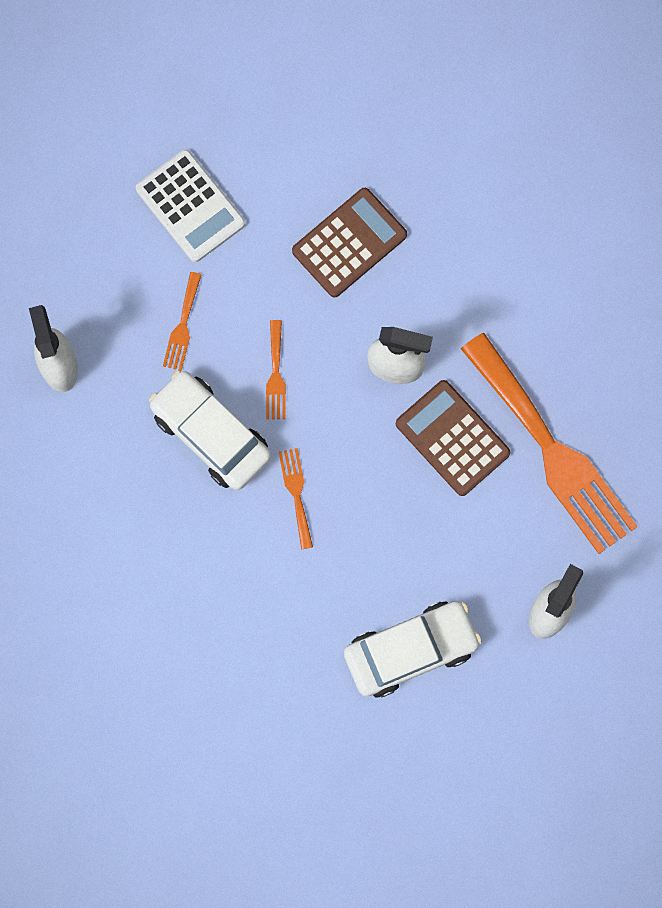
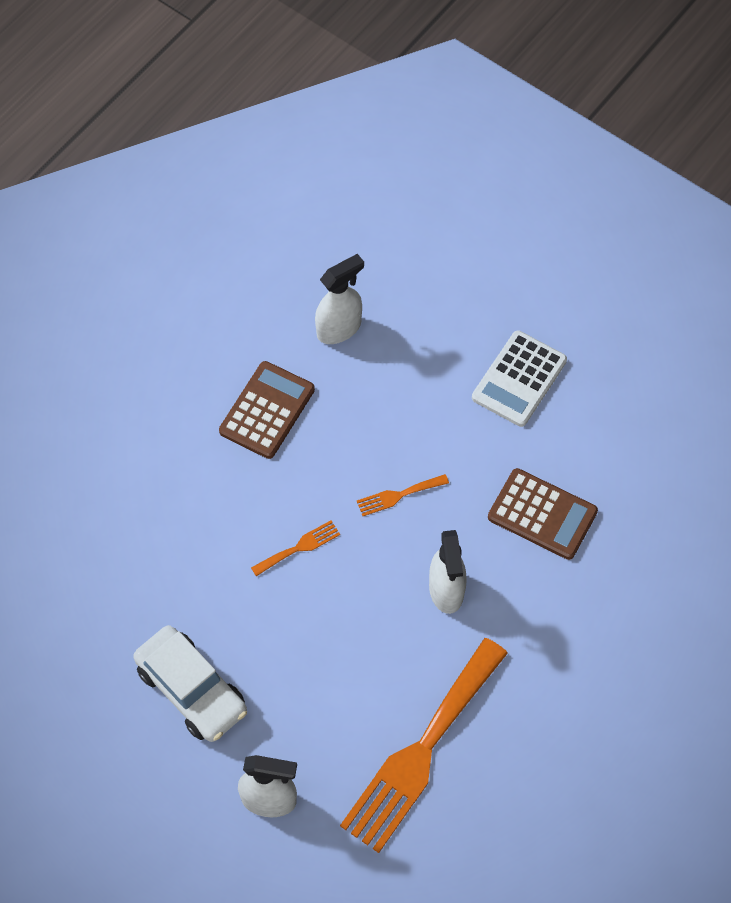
camera: 70 degrees right, 15 degrees down
white car [149,370,271,490] -> none
orange fork [163,272,202,371] -> none
brown calculator [396,380,510,496] -> brown calculator moved to [219,361,315,459]

